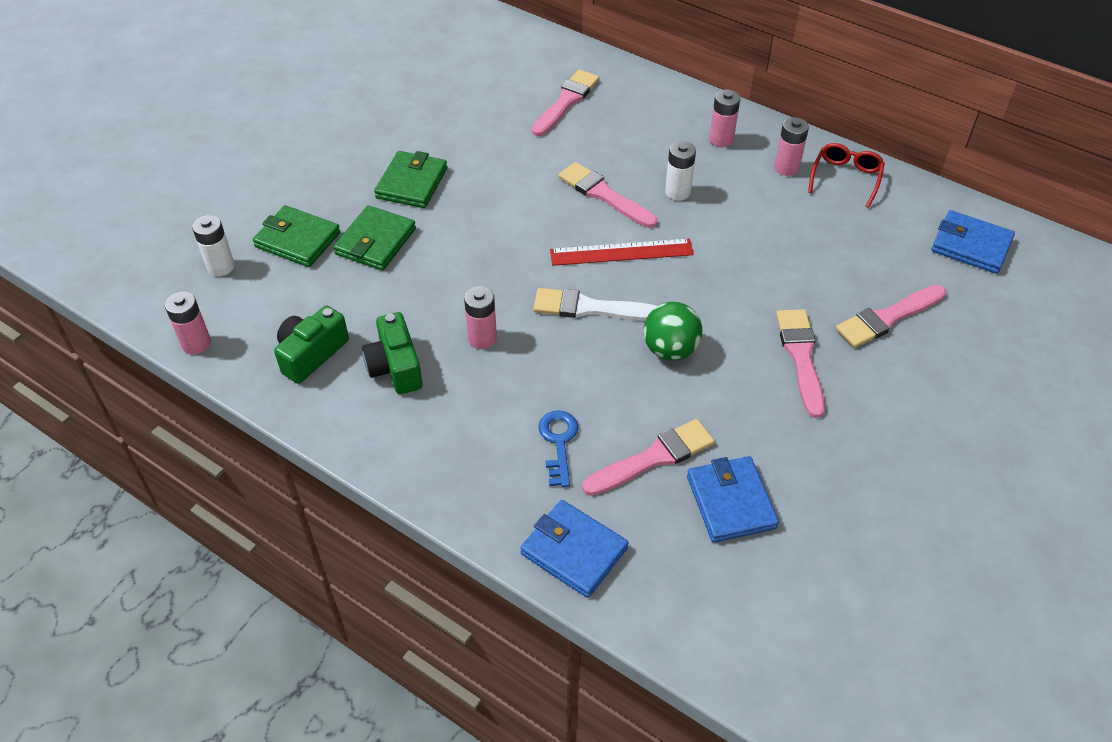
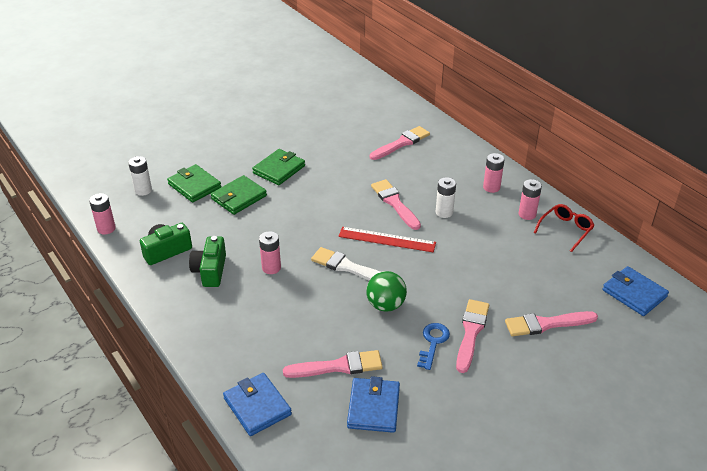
camera: 20 degrees right, 10 degrees down
blue key [538,410,578,487] -> blue key moved to [417,323,450,370]

